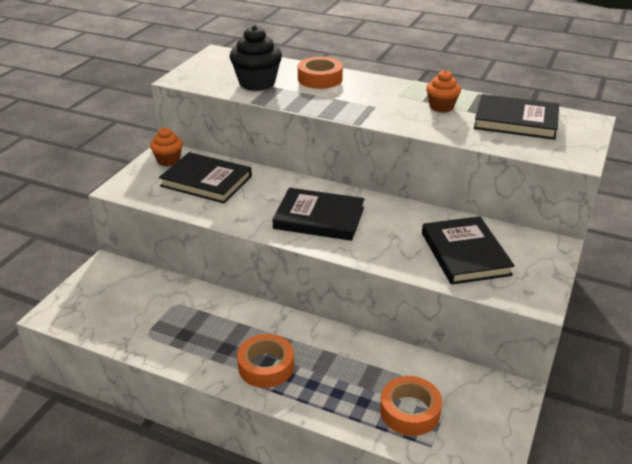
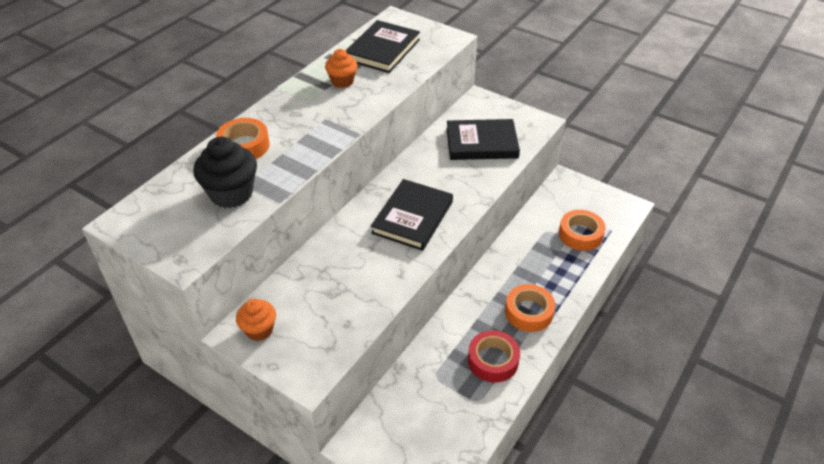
camera: 80 degrees left, 10 degrees up
black book [159,152,252,203] -> none
none -> red tape [468,330,520,383]

